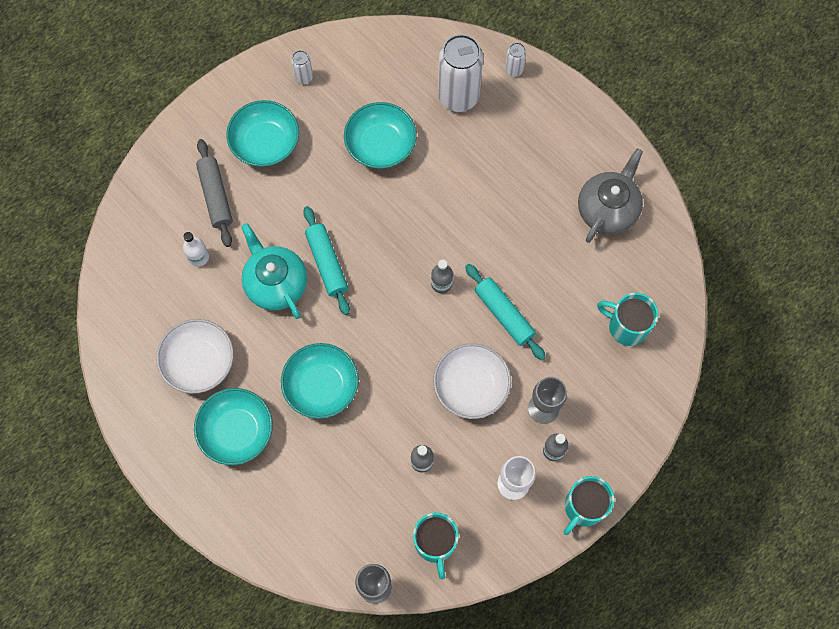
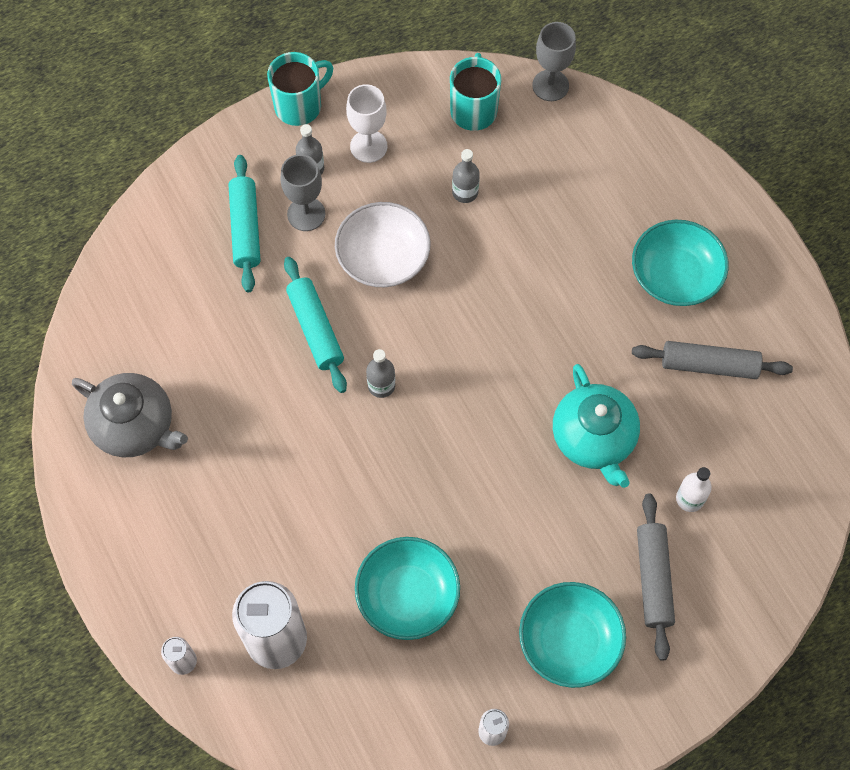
camera: 165 degrees left, 5 degrees down
white bowl [156,319,234,394] -> grey rolling pin [632,341,793,379]
turquoise bowl [281,343,359,419] -> none
turquoise rolling pin [303,206,350,315] -> turquoise rolling pin moved to [229,155,261,292]
grey teapot [578,148,643,243] -> grey teapot turned 105 degrees counterclockwise [72,373,188,457]
turquoise mug [597,293,658,346] -> none

